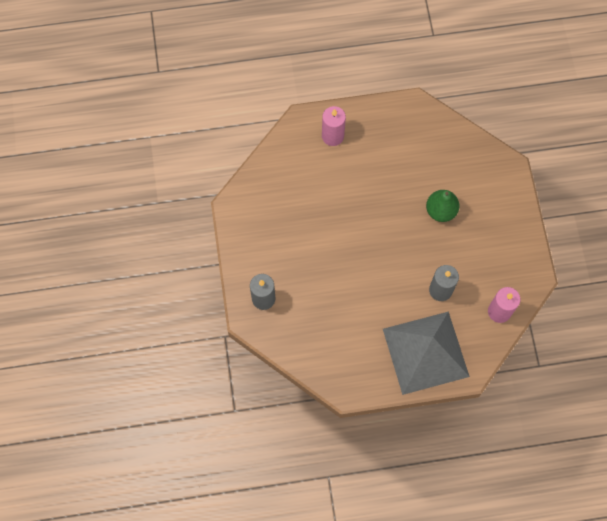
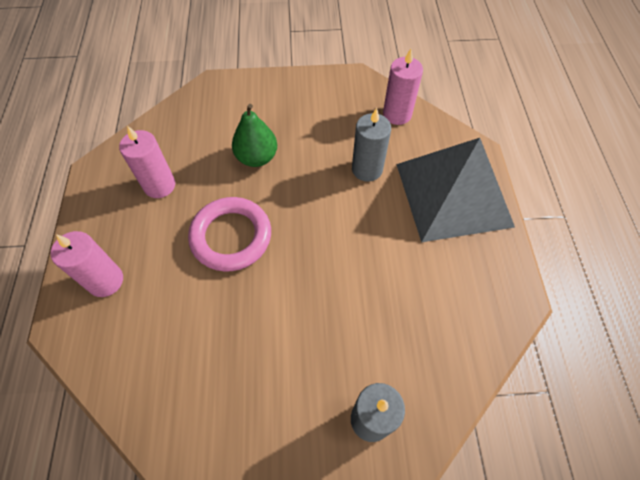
camera: 85 degrees left, 10 degrees down
none -> pink candle [119,126,175,198]
none -> pink ring [188,197,271,272]

